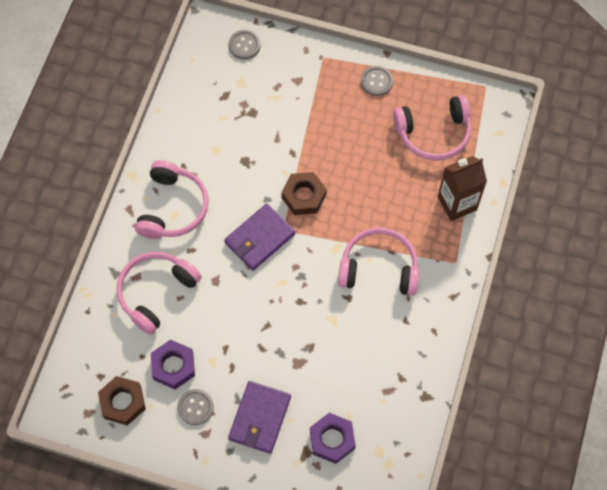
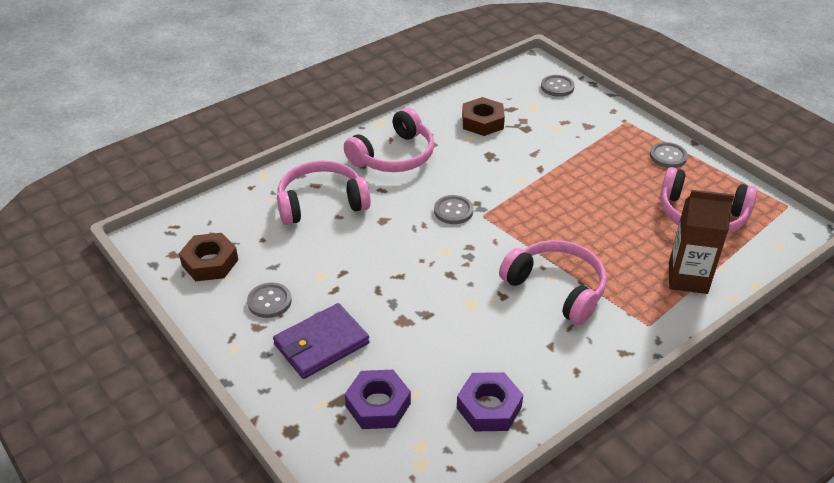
camera: 35 degrees right, 25 degrees down
purple nut [151,340,195,389] -> purple nut moved to [457,372,523,431]
purple wallet [224,204,295,271] -> grey button [434,195,473,224]
brown nut [281,172,327,215] -> brown nut moved to [462,97,505,136]

